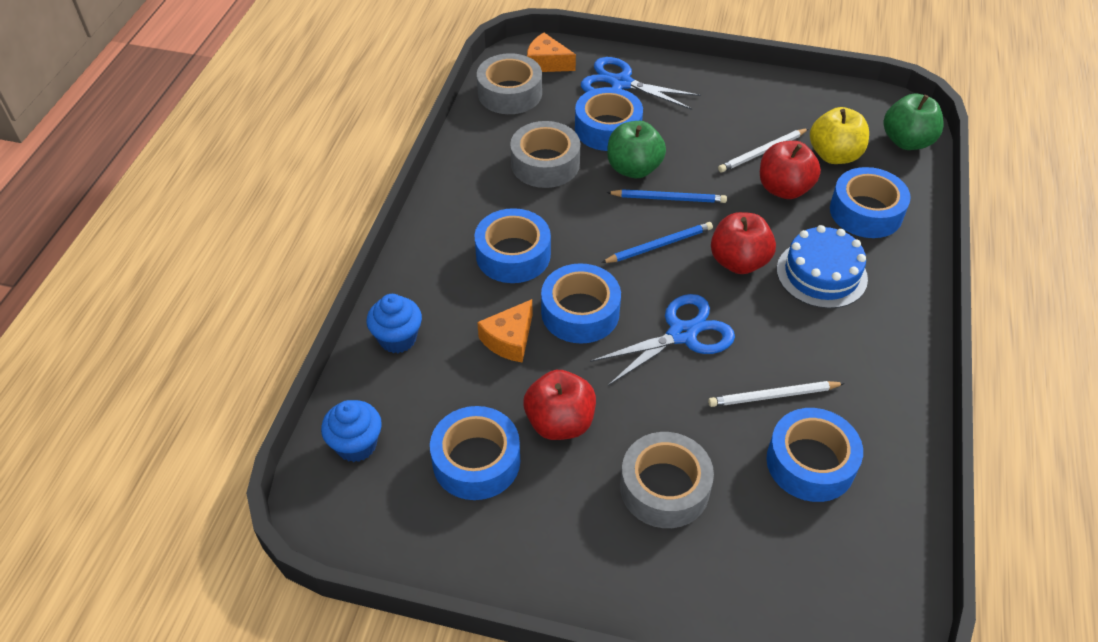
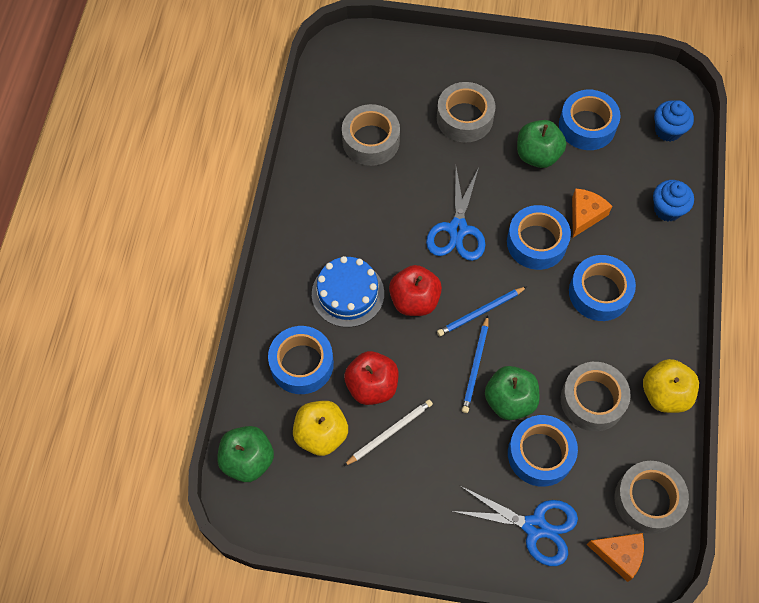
camera: 175 degrees right, 15 degrees up
red apple [523,370,596,440] -> green apple [517,120,566,168]
blue scissors [590,294,735,386] -> blue scissors turned 45 degrees counterclockwise [426,167,486,261]
blue pencil [606,189,727,203] -> blue pencil turned 75 degrees counterclockwise [462,315,488,413]
white pencil [708,381,845,407] -> none
blue tape [766,408,863,502] -> grey tape [342,104,400,166]
none -> yellow apple [643,359,699,413]

